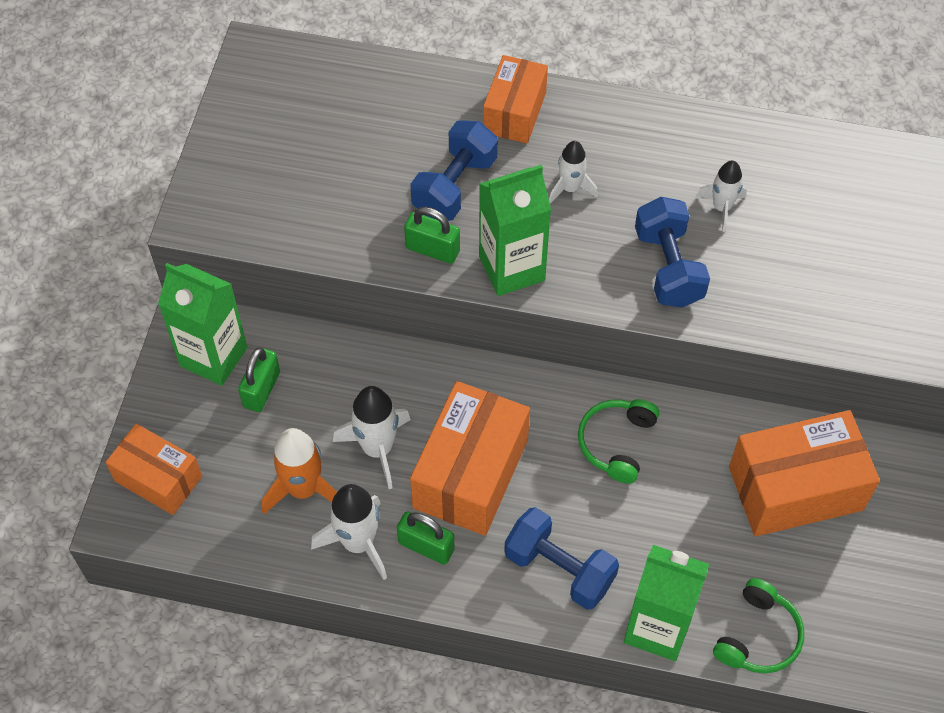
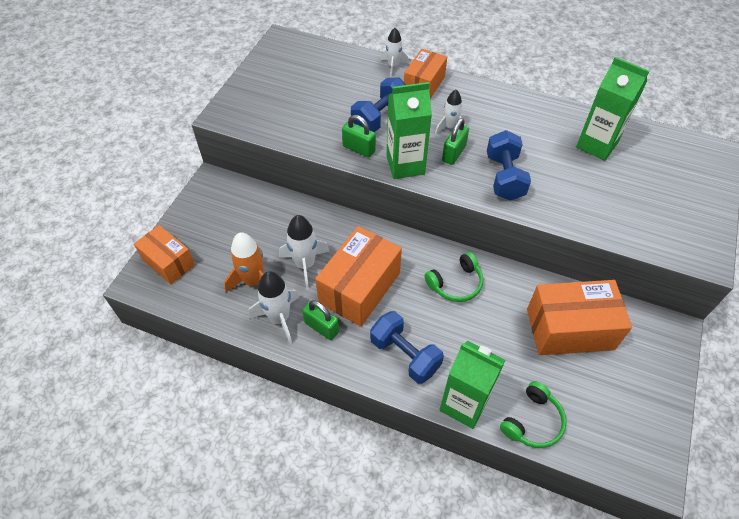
camera: 10 degrees right, 5 degrees down
green carton [158,263,247,386] -> green carton moved to [576,57,649,161]
green padlock [238,347,280,412] -> green padlock moved to [442,118,469,165]
green headphones [578,399,659,484] -> green headphones turned 150 degrees counterclockwise [425,252,483,302]
white rocket [696,160,747,232] -> white rocket moved to [381,28,409,77]

